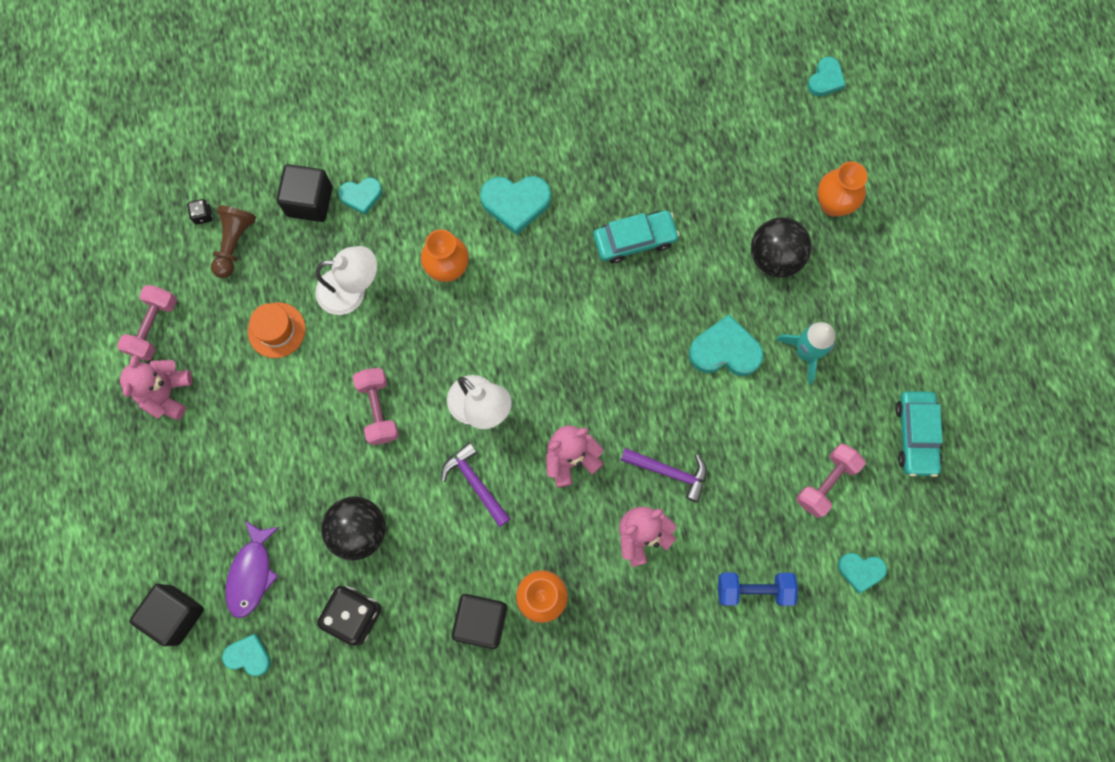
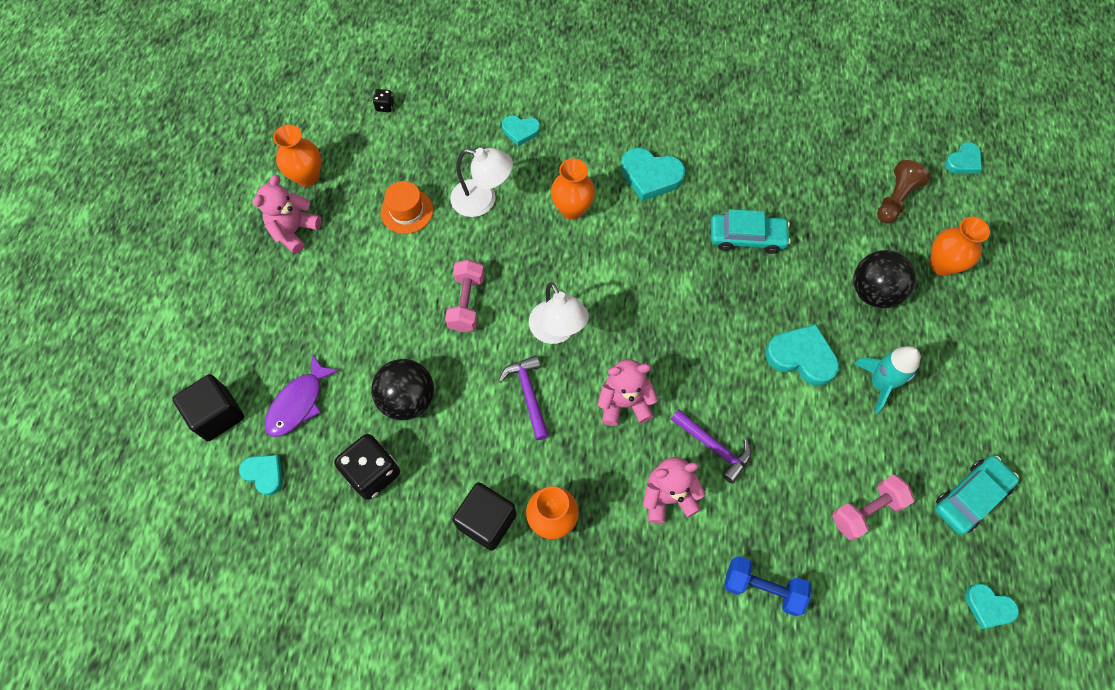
camera: 20 degrees right, 10 degrees down
pink dumbbell [117,285,177,361] -> orange vase [273,125,321,187]
brown pawn [211,205,256,278] -> brown pawn moved to [877,160,931,224]
black cube [277,164,332,222] -> none
turquoise heart [838,553,887,594] -> turquoise heart moved to [965,583,1019,629]
turquoise car [896,391,943,477] -> turquoise car turned 150 degrees counterclockwise [935,455,1019,535]

